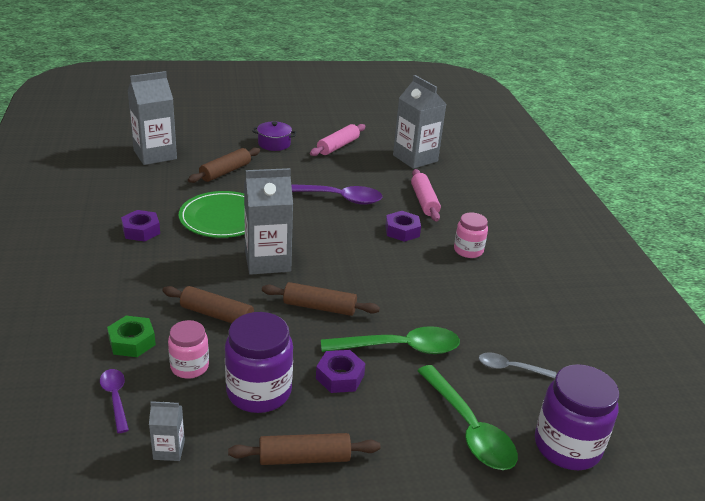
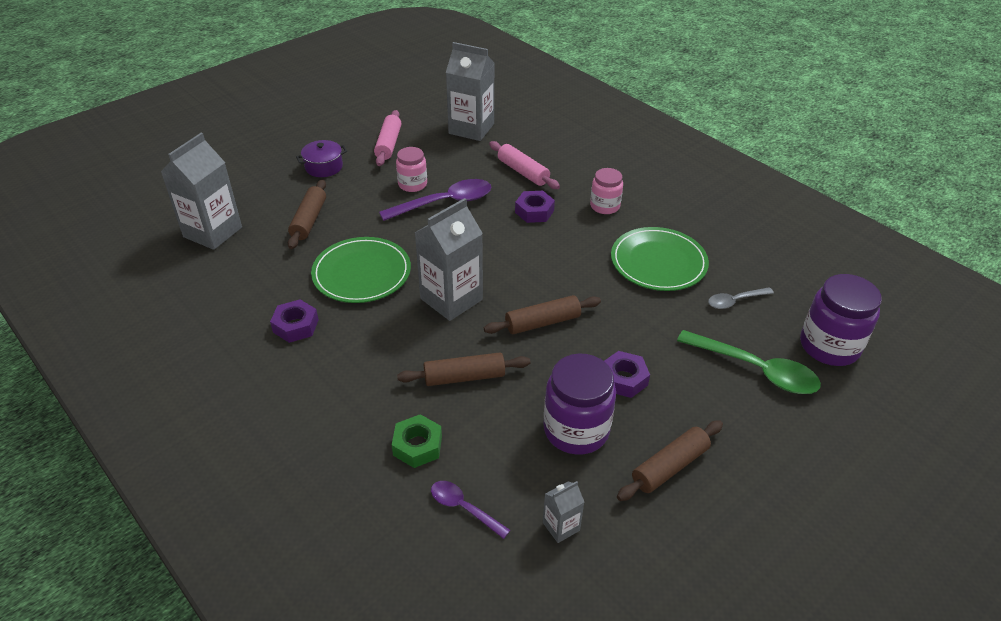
camera: 30 degrees left, 10 degrees up
pink jar [168,320,209,379] -> pink jar moved to [396,147,427,192]
green spoon [321,326,460,354] -> none
none -> green plate [611,227,709,291]

